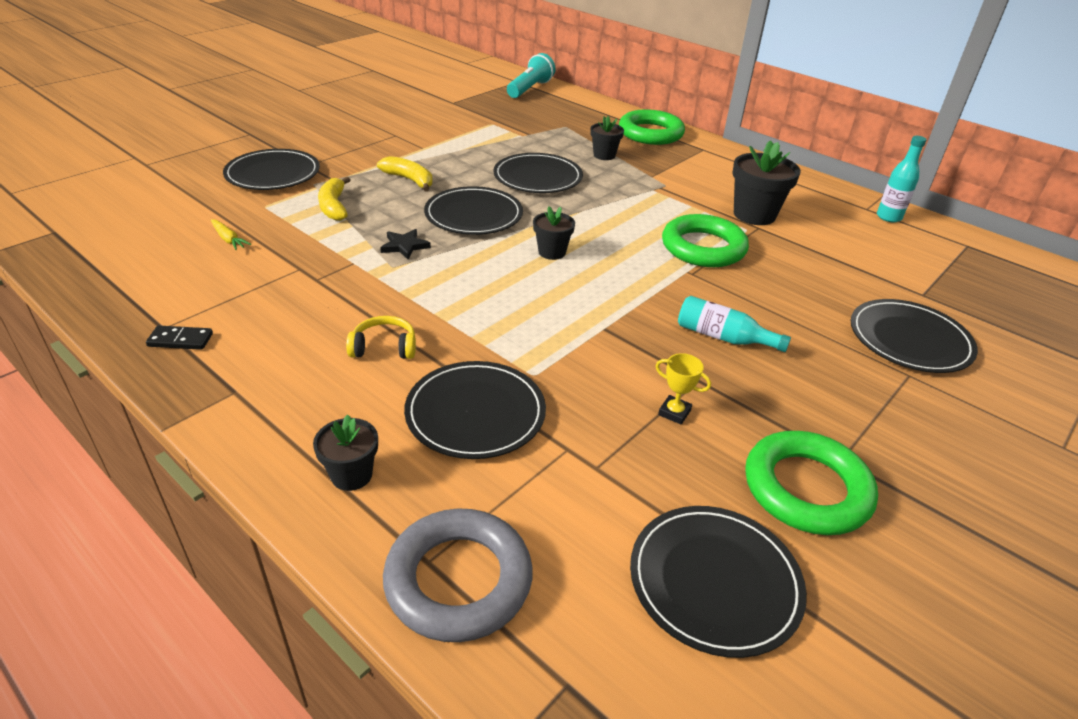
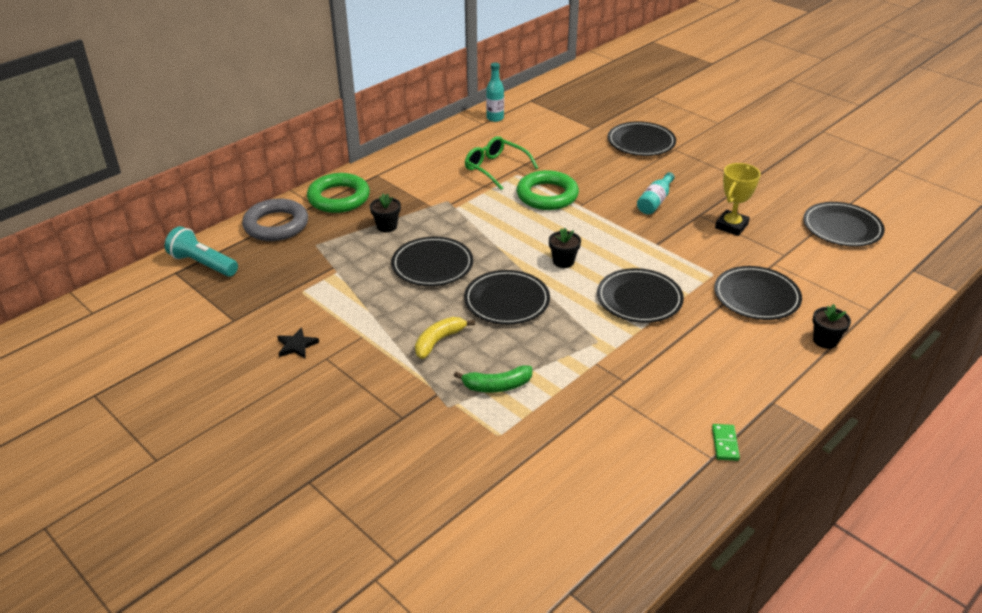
camera: 85 degrees left, 0 degrees up
black domino [146,325,213,350] -> green domino [712,424,740,461]
yellow carrot [211,219,251,250] -> none
black plate [223,149,320,190] -> black plate moved to [597,268,684,323]
yellow banana [318,177,350,221] -> green banana [454,365,532,392]
yellow headphones [346,316,416,359] -> none
black star [380,229,431,260] -> black star moved to [277,327,319,358]
grey ring [383,509,533,642] -> grey ring moved to [242,198,308,241]
yellow trophy [655,353,711,425] -> yellow trophy [715,163,761,236], size x1.77
black flower pot [733,140,801,225] -> green glasses [465,136,538,190]
green ring [745,431,878,535] -> none

